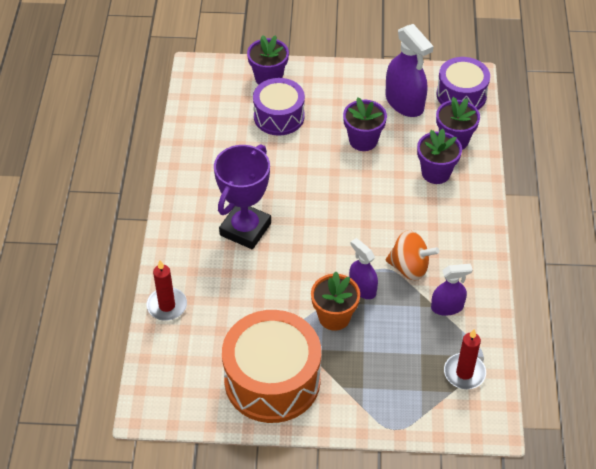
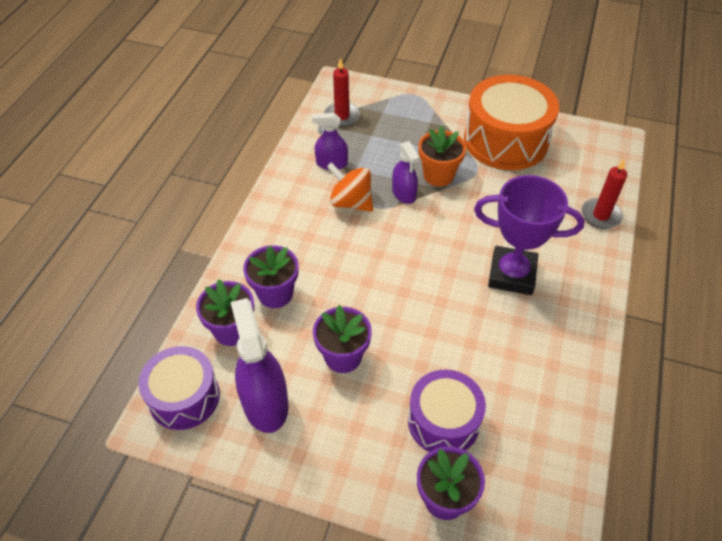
camera: 165 degrees left, 0 degrees up
purple trophy [214,144,271,249] -> purple trophy turned 60 degrees clockwise [474,175,585,295]

